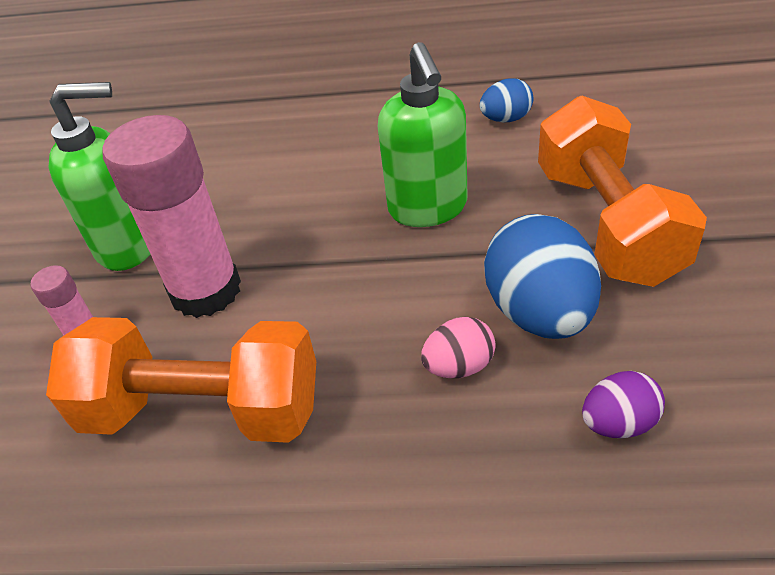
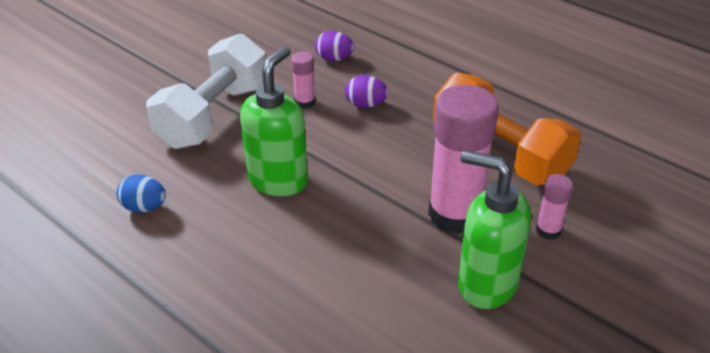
camera: 145 degrees left, 5 degrees down
pink egg [421,317,496,378] -> purple egg [345,75,388,108]
blue egg [484,214,601,339] -> pink glue stick [291,51,315,109]
orange dumbbell [538,96,707,287] -> white dumbbell [146,33,266,149]

